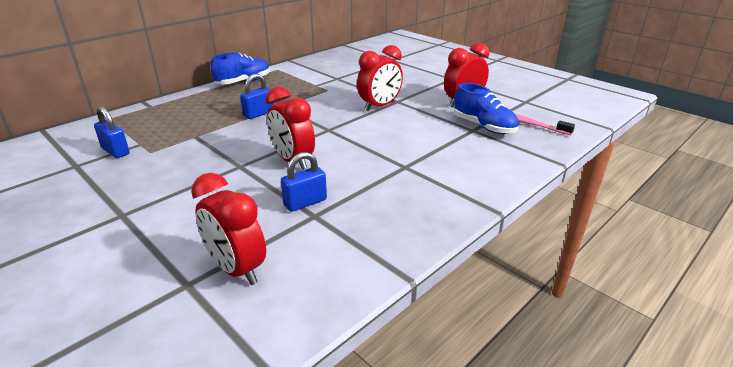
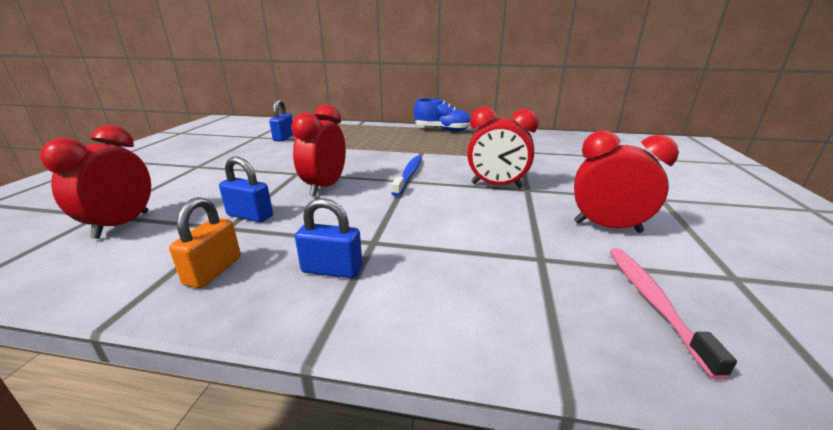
camera: 55 degrees right, 5 degrees down
blue padlock [240,74,274,119] -> blue padlock moved to [295,198,362,278]
blue shoe [454,83,519,134] -> none
none -> orange padlock [169,197,241,288]
none -> blue toothbrush [391,156,422,196]

